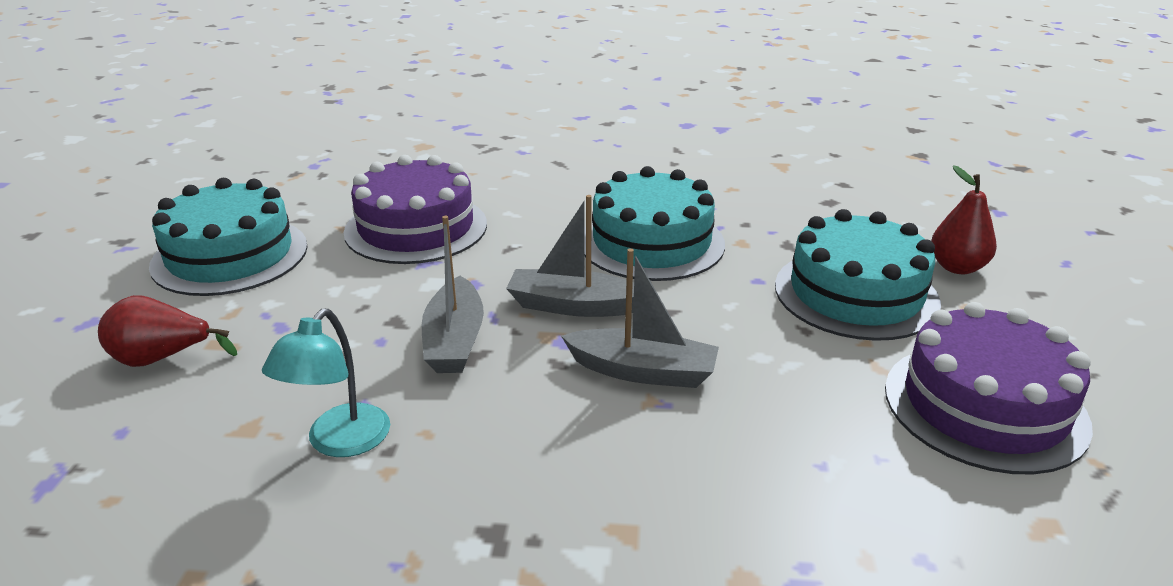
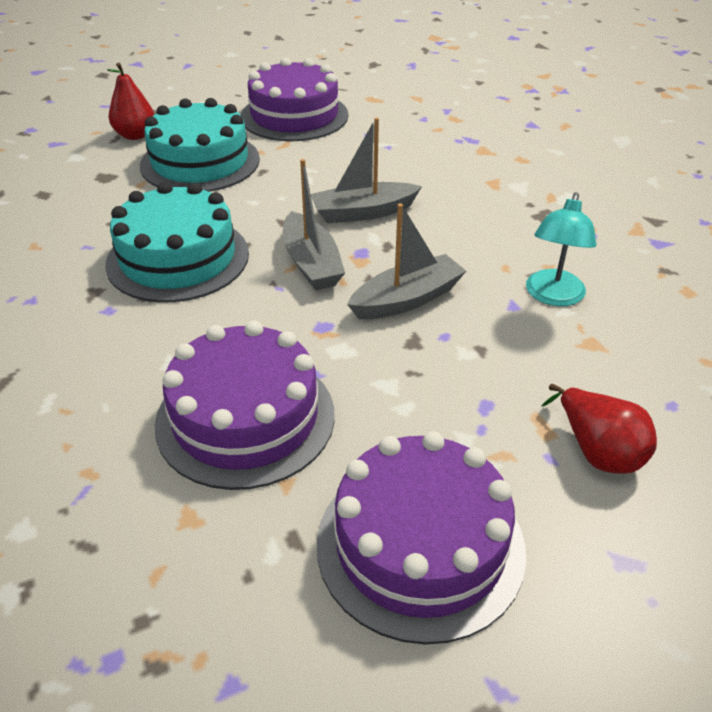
camera: 120 degrees left, 10 degrees up
turquoise cake [149,178,307,296] -> purple cake [317,431,526,645]
turquoise lamp [262,309,390,457] -> turquoise lamp turned 120 degrees clockwise [526,192,596,306]
grey boat [561,248,719,388] -> grey boat turned 90 degrees counterclockwise [311,117,422,223]

